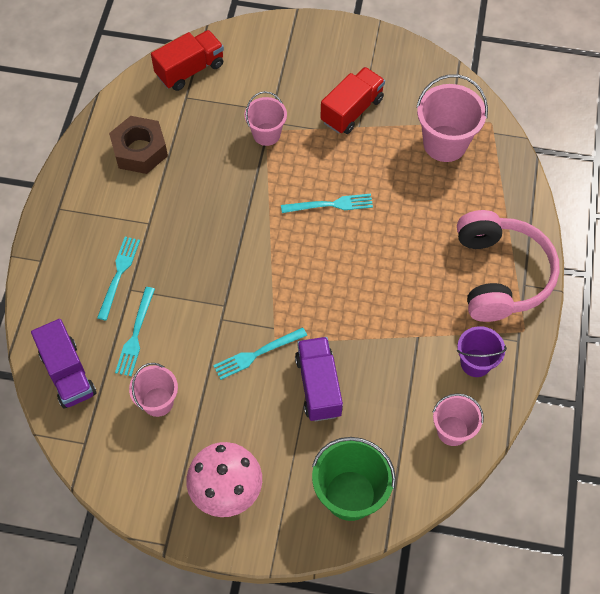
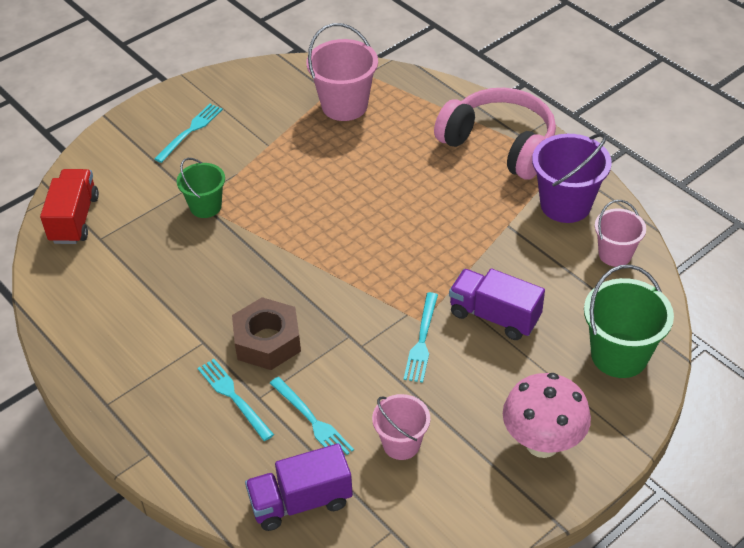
camera: 50 degrees left, 15 degrees down
purple truck [31,319,96,409] -> purple truck turned 150 degrees clockwise [245,443,353,531]
brown nut [109,116,168,174] -> brown nut moved to [232,297,301,370]
pink bucket [245,91,287,146] -> green bucket [177,158,225,218]
turquoise fork [281,194,373,213] -> turquoise fork moved to [154,104,223,163]
red truck [320,67,385,134] -> none
purple bucket [457,326,507,377] -> purple bucket [532,133,612,223], size x1.59

